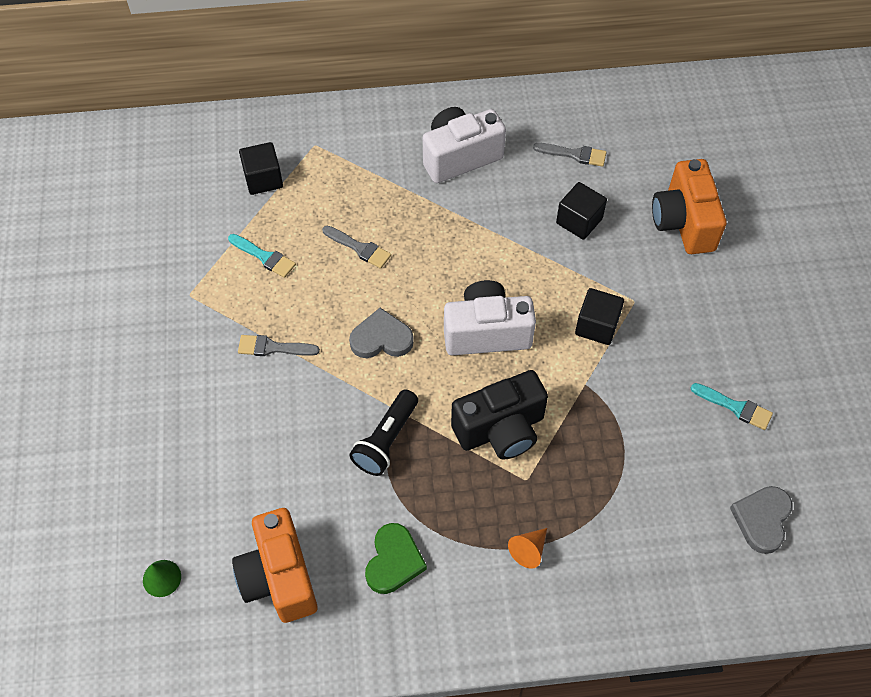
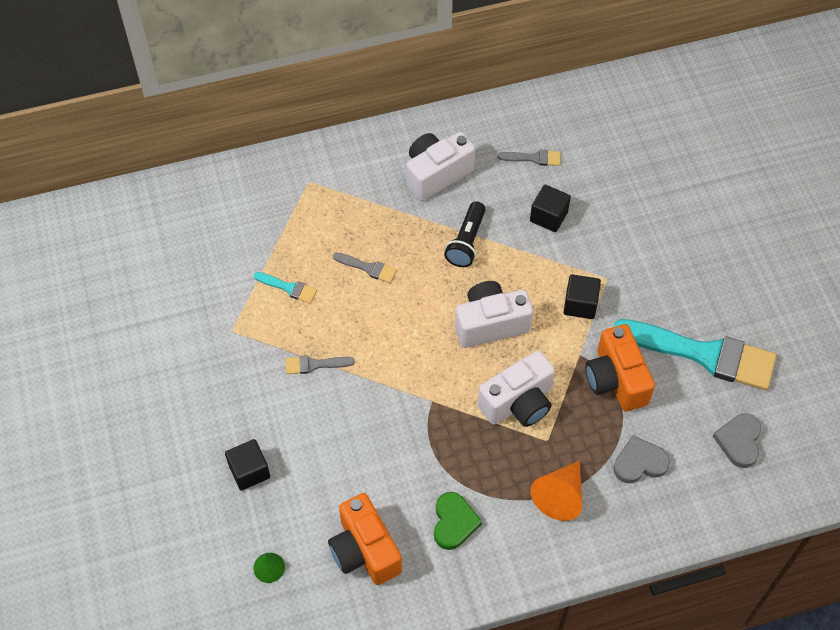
camera: 10 degrees left, 0 degrees up
black cube [239,142,283,195] -> black cube moved to [225,439,270,491]
grey heart [349,308,414,358] -> grey heart moved to [613,435,670,483]
black flashlight [350,389,418,476] -> black flashlight moved to [444,201,486,267]
black camera [451,370,548,460] -> white camera [478,350,555,427]
orange cone [508,528,547,569] -> orange cone [530,461,582,521], size x1.78
orange camera [652,159,726,254] -> orange camera moved to [585,324,655,412]
turquoise brush [691,383,773,430] -> turquoise brush [614,319,776,390], size x2.37

